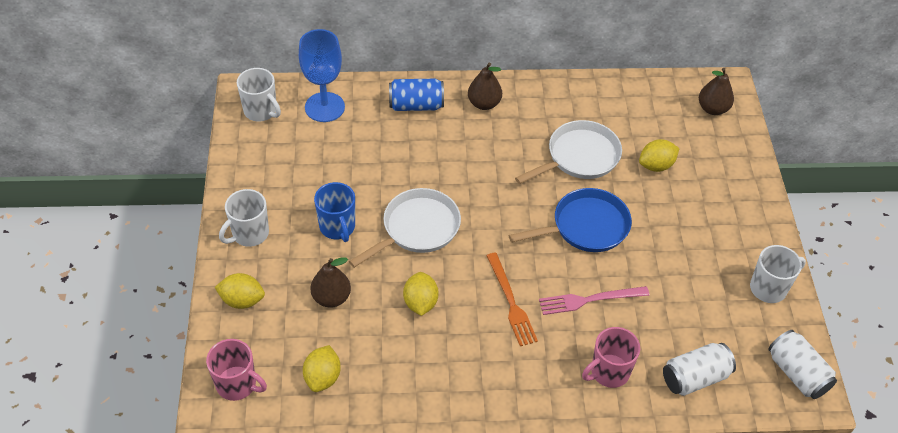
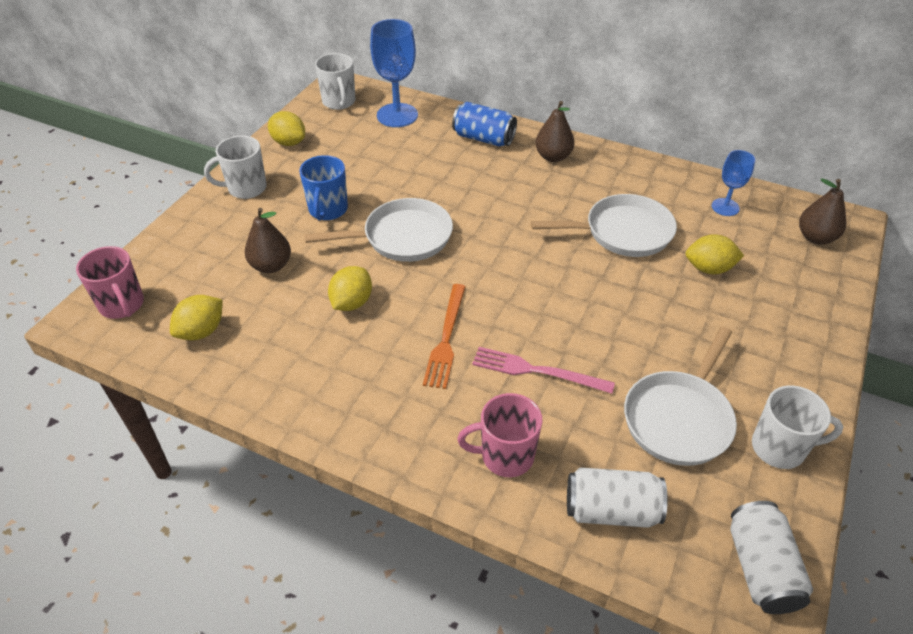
camera: 30 degrees right, 5 degrees down
yellow lemon [215,273,265,309] -> yellow lemon moved to [268,111,305,146]
blue pan [509,188,632,252] -> none
none -> white pan [624,326,737,466]
none -> blue goblet [712,150,755,216]

